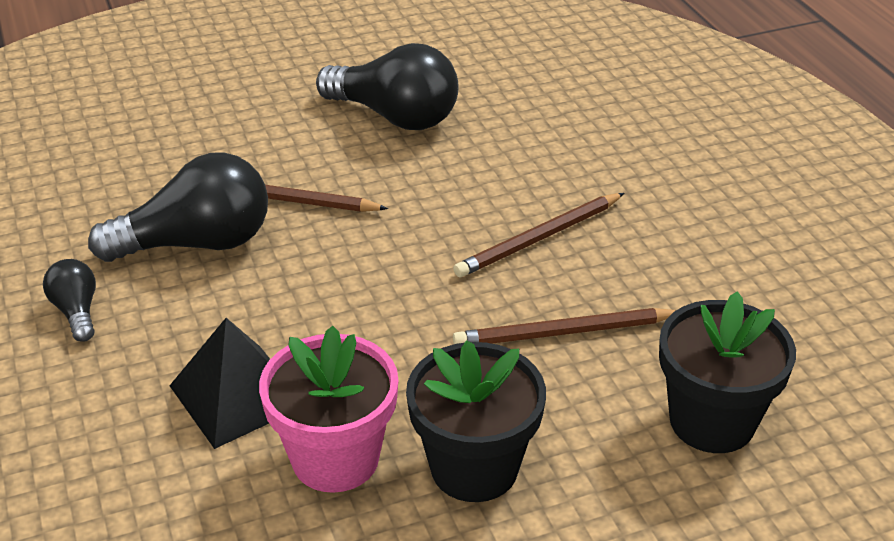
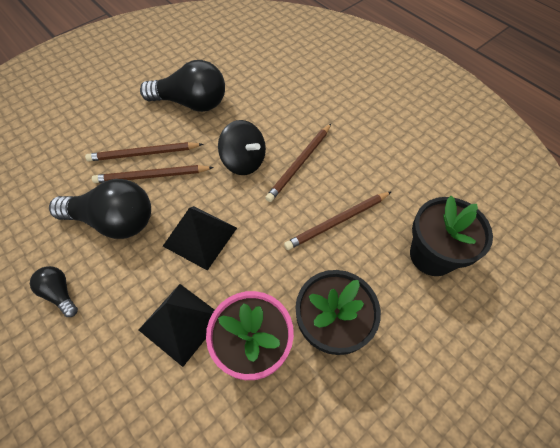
camera: 20 degrees left, 20 degrees up
black light bulb [88,152,268,262] -> black light bulb turned 45 degrees clockwise [49,179,151,239]
none -> brown pencil [85,142,203,161]
none -> black pyramid [163,206,237,271]
none -> black spinning top [218,120,266,175]

